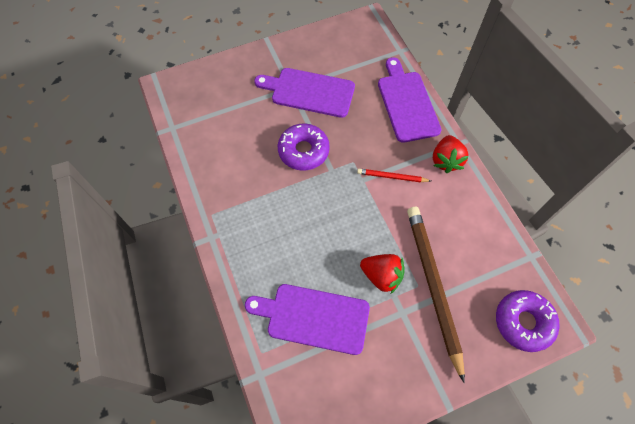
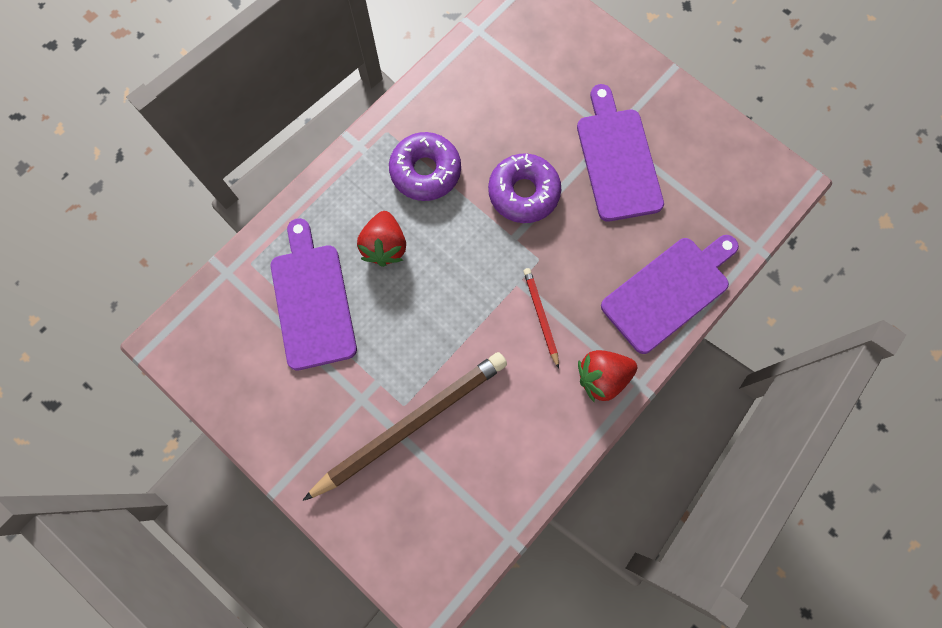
camera: 65 degrees right, 10 degrees up
red strawberry [360,254,405,294] -> red strawberry moved to [357,211,406,267]
purple donut [496,290,560,352] -> purple donut moved to [389,132,461,201]

